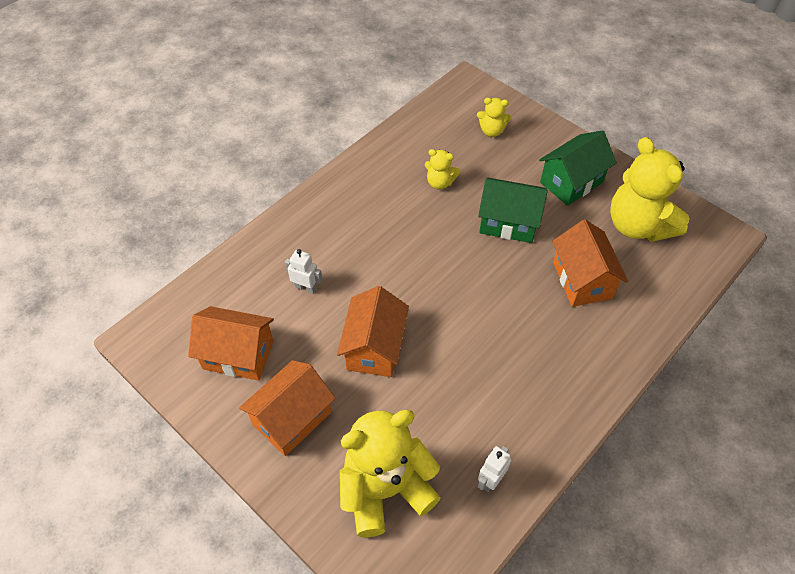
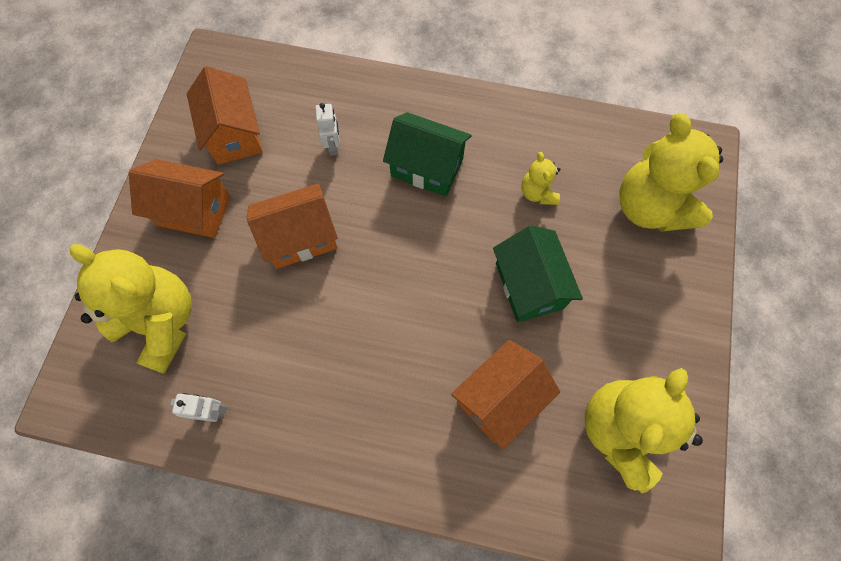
camera: 60 degrees right, 15 degrees up
yellow teddy bear [477,98,511,137] -> yellow teddy bear [619,113,723,232], size x2.13
green house [539,130,617,206] -> green house moved to [383,112,472,196]

